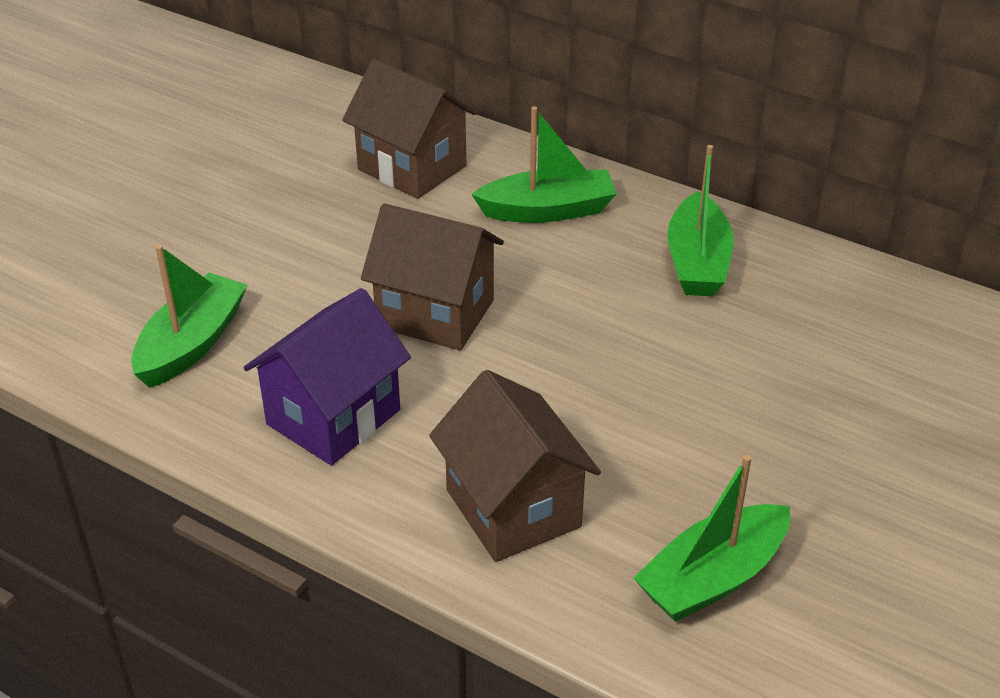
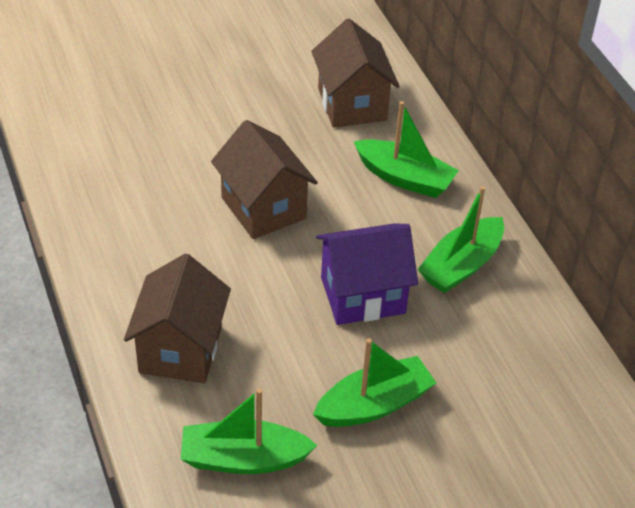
camera: 35 degrees right, 5 degrees up
green boat [131,245,247,388] -> green boat moved to [313,338,436,427]
purple house [243,288,411,466] -> purple house moved to [316,224,418,325]

